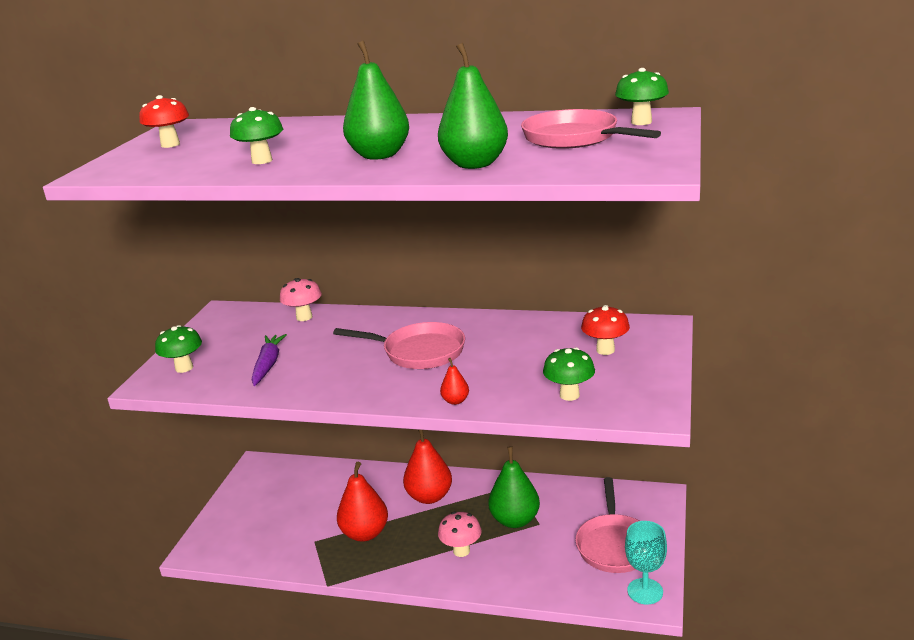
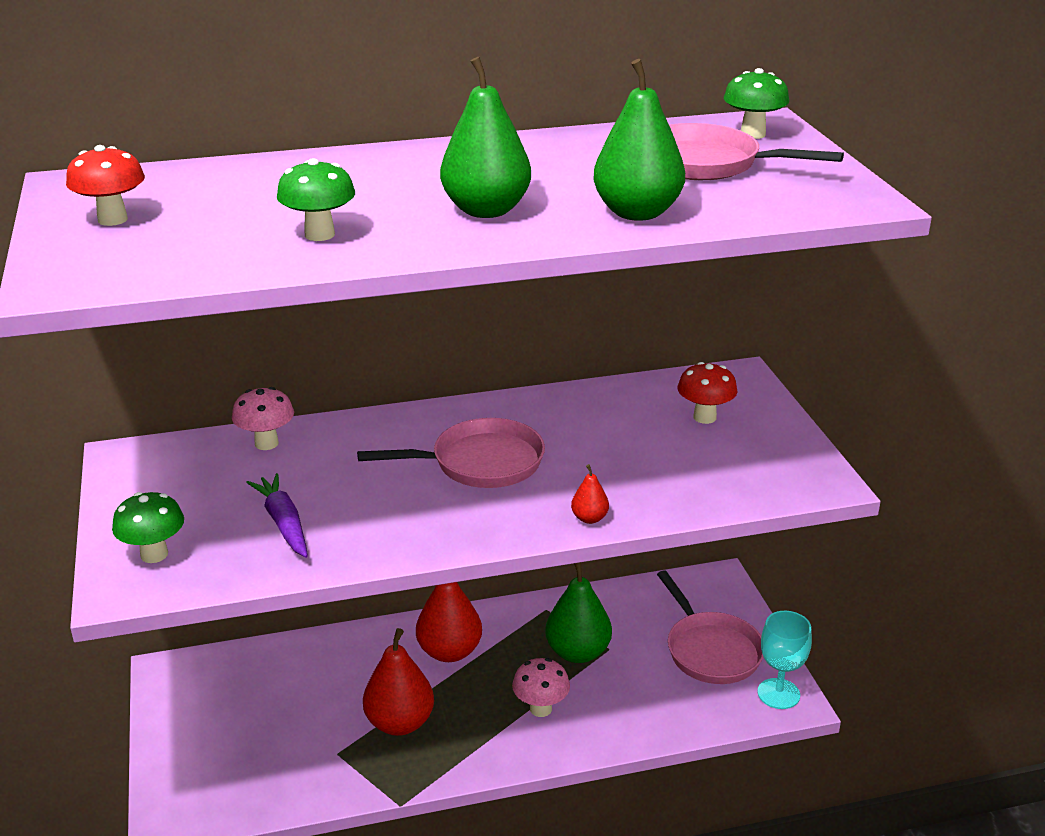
camera: 30 degrees left, 5 degrees up
green mushroom [543,347,595,401] -> none

